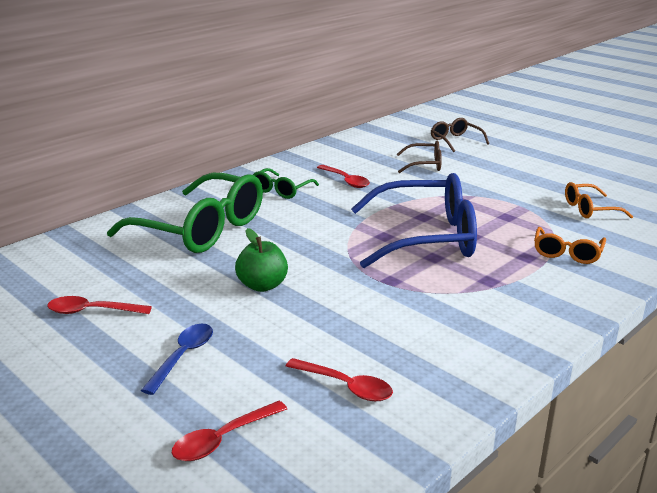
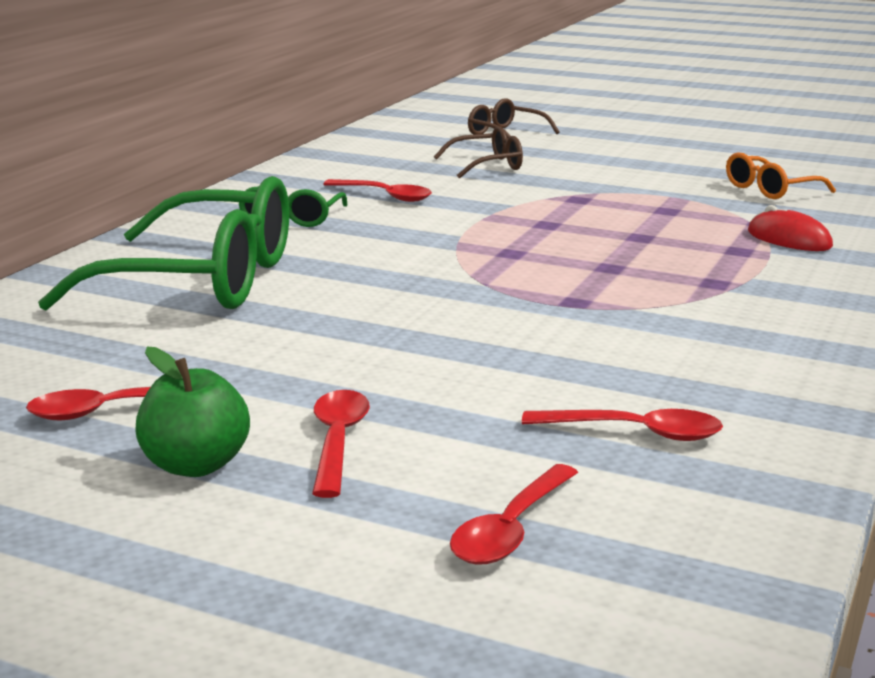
camera: 20 degrees left, 5 degrees down
blue spoon [141,324,213,395] -> red spoon [312,390,370,498]
green apple [235,228,288,292] -> green apple moved to [135,347,250,477]
blue glasses [351,173,477,268] -> none
orange glasses [534,227,606,264] -> red mouse [748,205,833,251]

